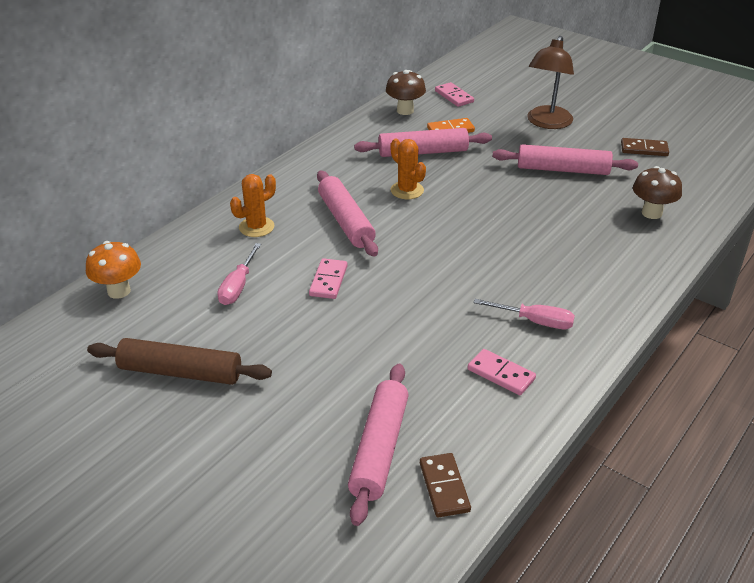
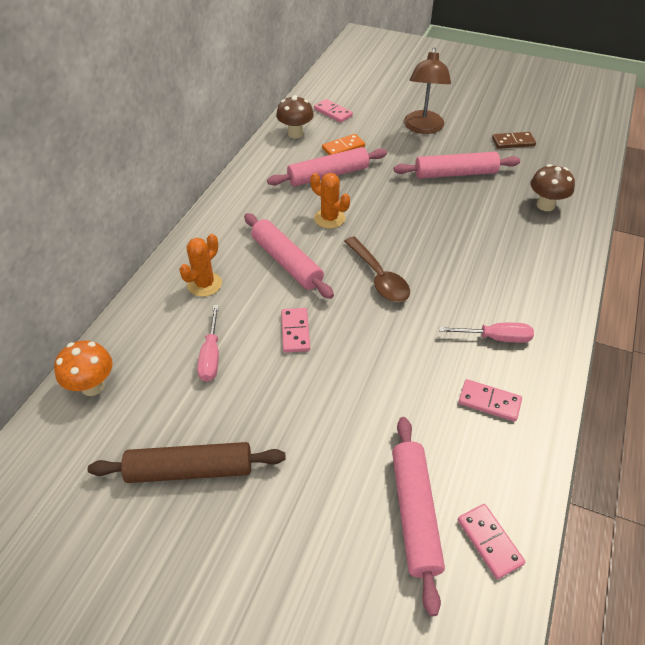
camera: 15 degrees left, 10 degrees up
brown domino [420,453,471,518] -> pink domino [458,504,525,579]
none -> brown spoon [344,236,410,302]

